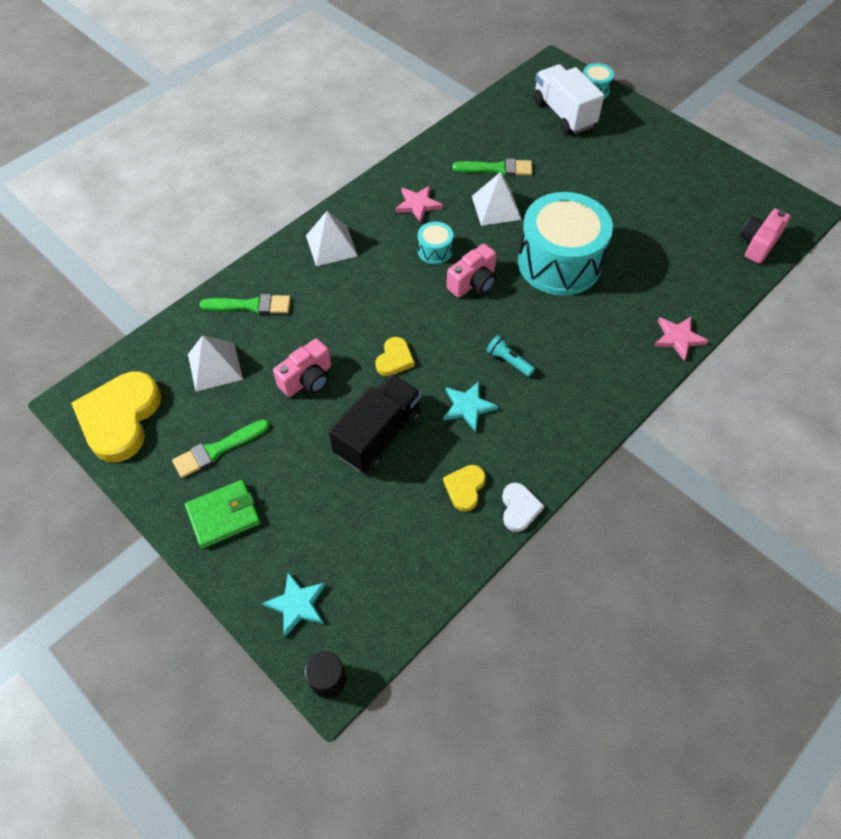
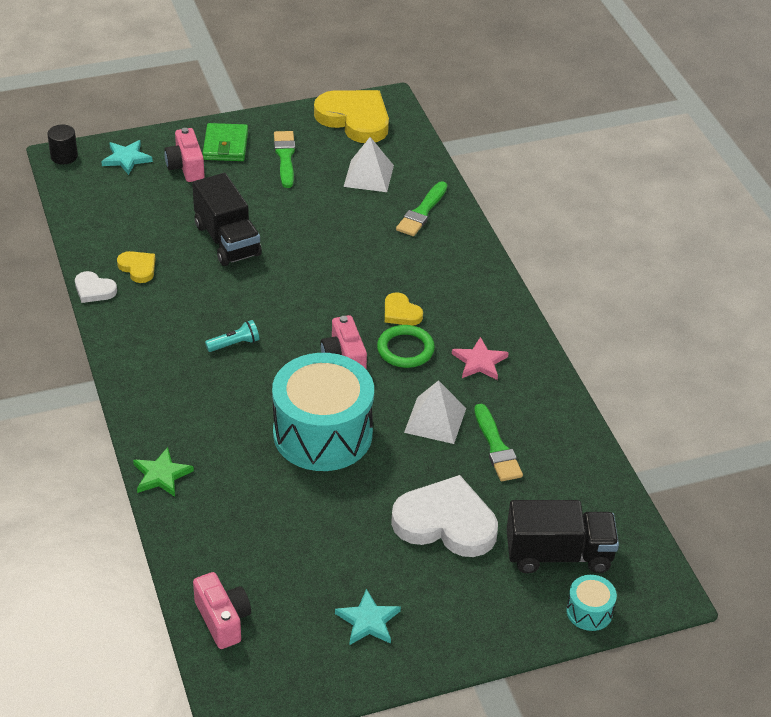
camera: 115 degrees right, 15 degrees down
pink camera [273,338,331,397] -> pink camera moved to [164,128,205,182]
white pyramid [306,211,358,266] -> none
yellow heart [375,337,415,376] -> yellow heart moved to [385,292,423,325]
turquoise drum [418,222,454,264] -> green ring [377,325,435,368]
turquoise star [443,381,498,432] -> turquoise star moved to [335,589,401,645]
green brush [452,159,533,176] -> green brush turned 45 degrees counterclockwise [474,404,523,481]
white truck [533,64,604,134] -> black truck [507,500,619,573]
pink star [654,316,708,361] -> green star [133,447,194,497]
none -> white heart [391,475,498,557]

